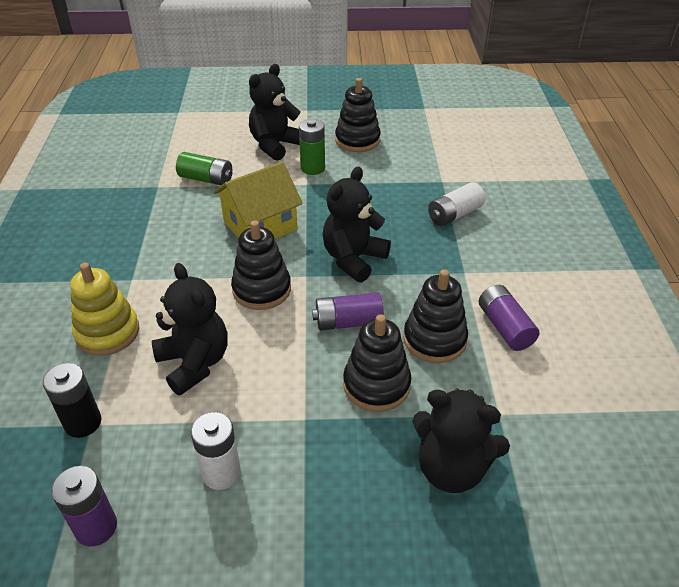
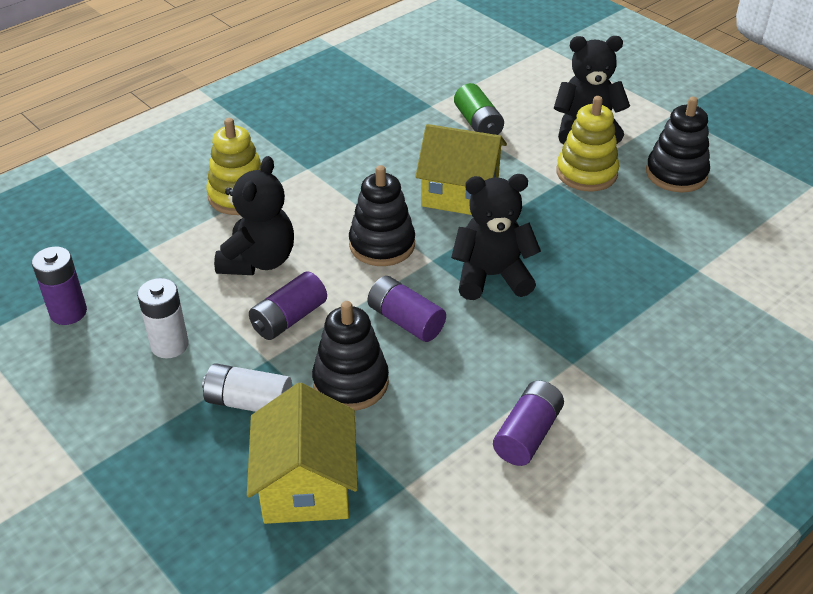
camera: 50 degrees right, 0 degrees up
black battery [43,363,102,438] -> none
green battery [299,119,325,175] -> yellow stacking toy [556,96,619,192]
black stacking toy [403,269,468,363] -> none
black teddy bear [412,389,510,493] -> yellow house [247,383,358,524]
white battery [428,182,485,226] -> white battery moved to [202,363,292,412]
none -> purple battery [249,272,327,340]

